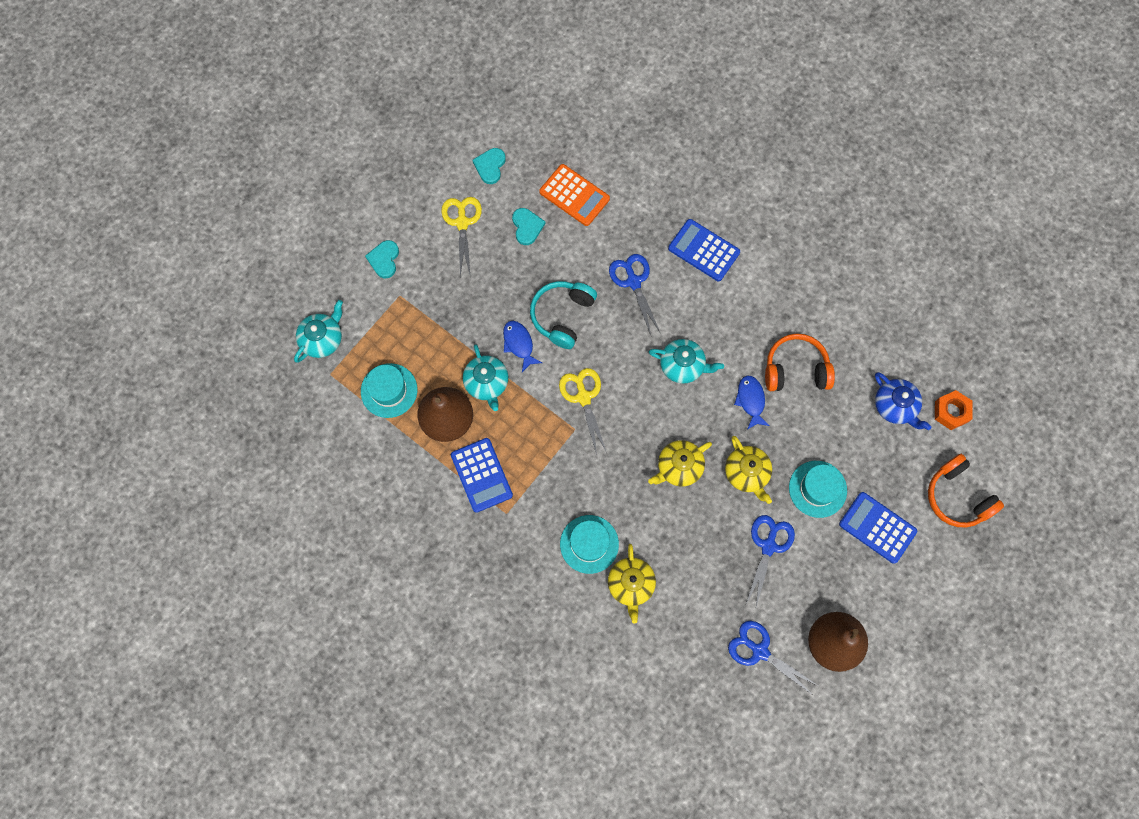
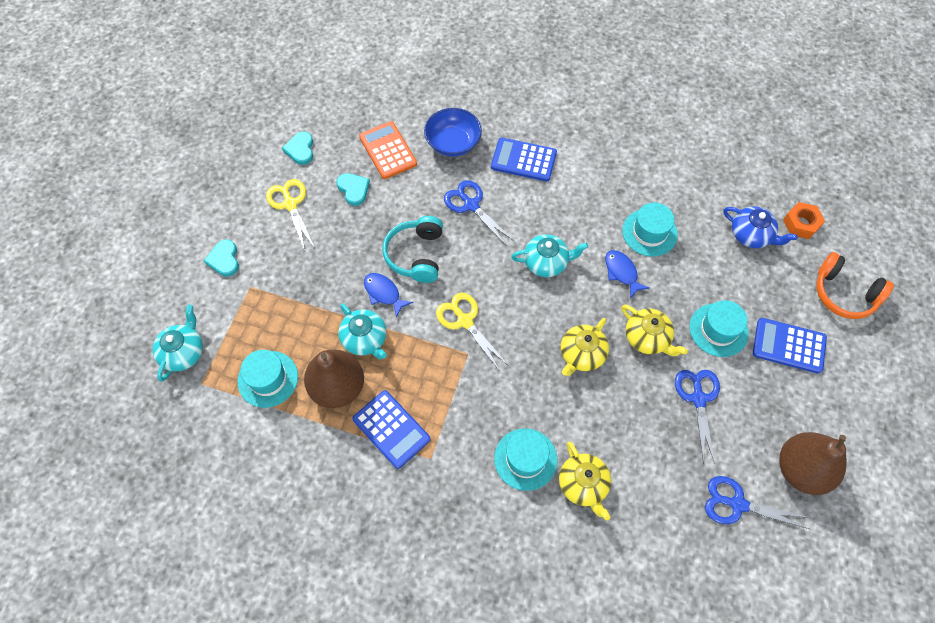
camera: 20 degrees left, 10 degrees down
orange calculator [539,164,610,226] -> orange calculator turned 135 degrees counterclockwise [359,121,417,179]
orange headphones [765,333,835,391] -> turquoise hat [622,203,678,257]
none -> blue bowl [424,108,482,157]

